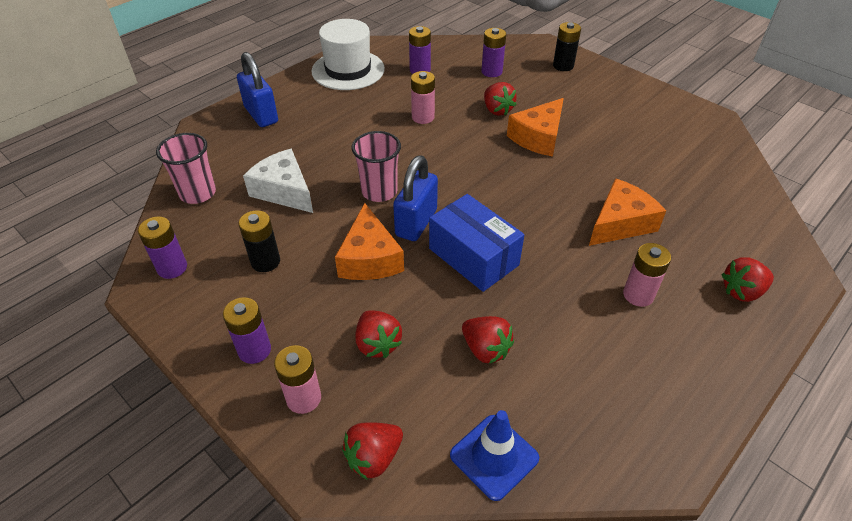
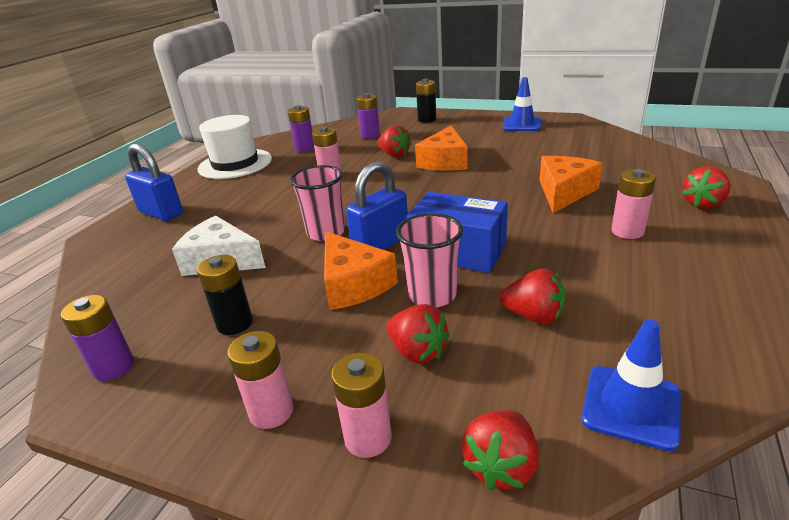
camera: 20 degrees left, 15 degrees down
pink cup [156,133,216,204] -> pink cup moved to [396,213,463,308]
purple battery [223,297,271,364] -> pink battery [228,331,293,429]
blue padlock [393,155,438,241] -> blue padlock turned 45 degrees clockwise [346,161,408,250]
none -> blue traffic cone [503,77,541,131]

